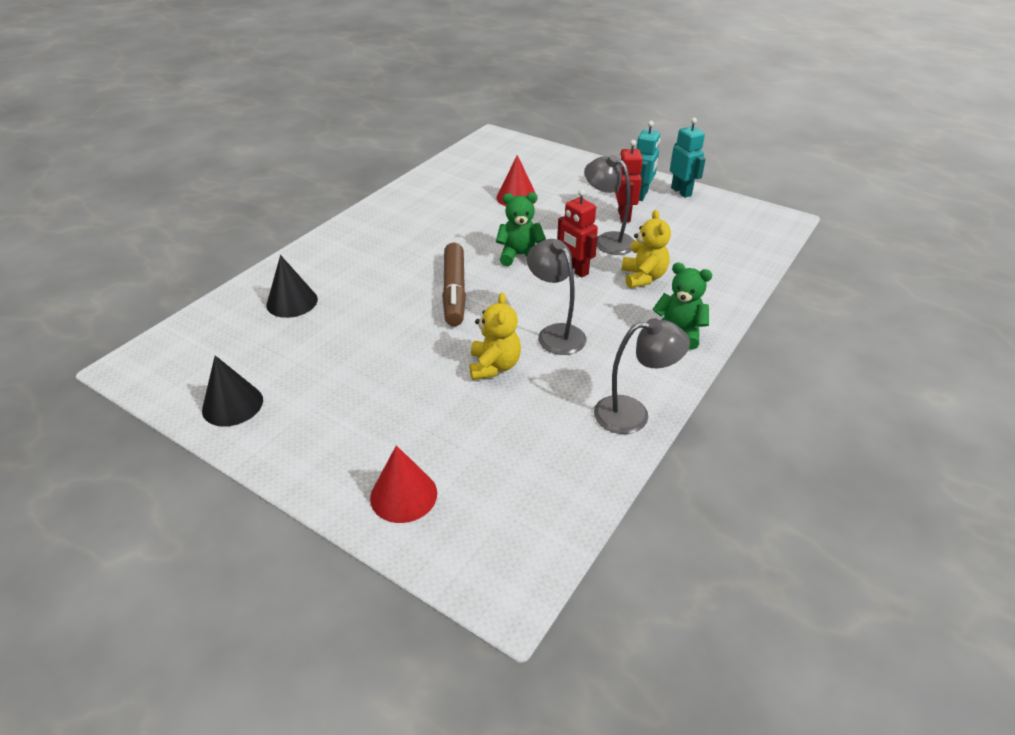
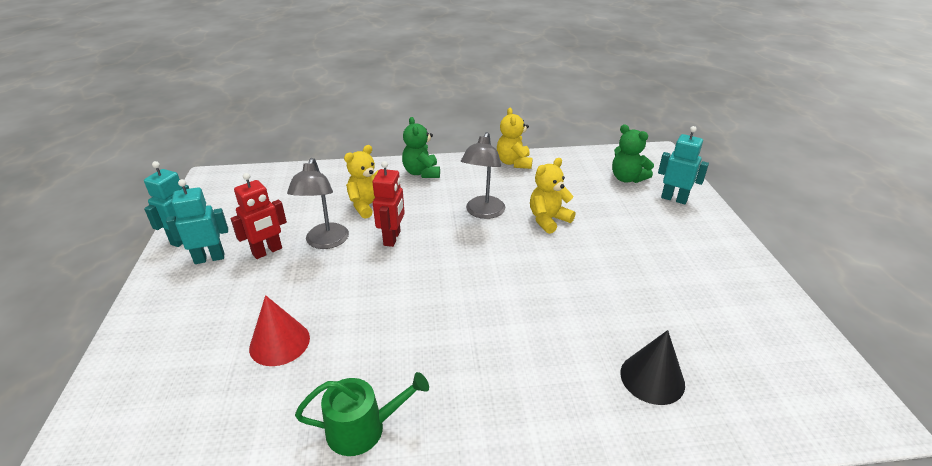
camera: 130 degrees left, 5 degrees down
black cone [202,356,263,427] -> none
red cone [370,445,437,523] -> turquoise robot [658,126,709,204]
brown marker [442,243,466,326] -> none
green teddy bear [496,193,546,266] -> green teddy bear moved to [612,124,654,183]
grey lamp [594,318,690,434] -> yellow teddy bear [497,108,533,169]
none -> green watering can [295,372,429,456]

